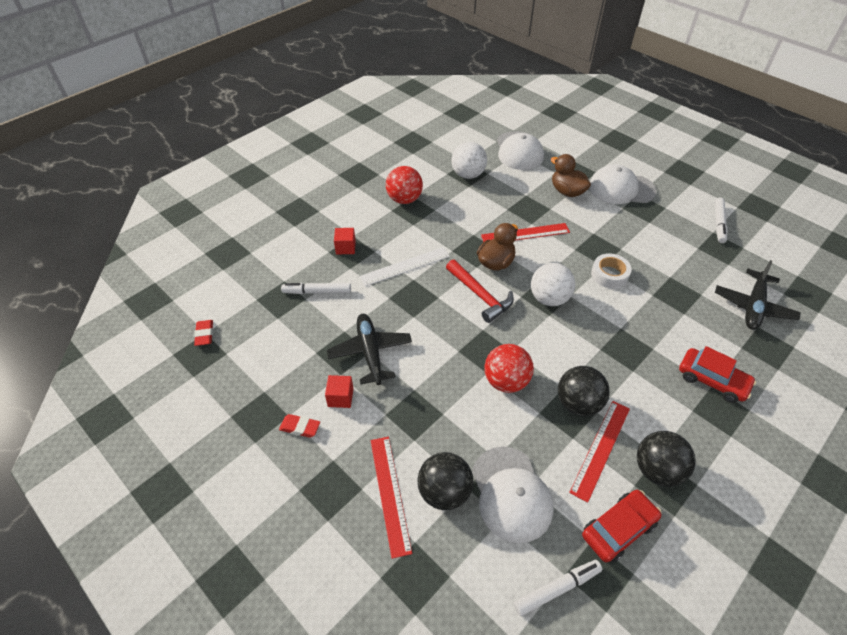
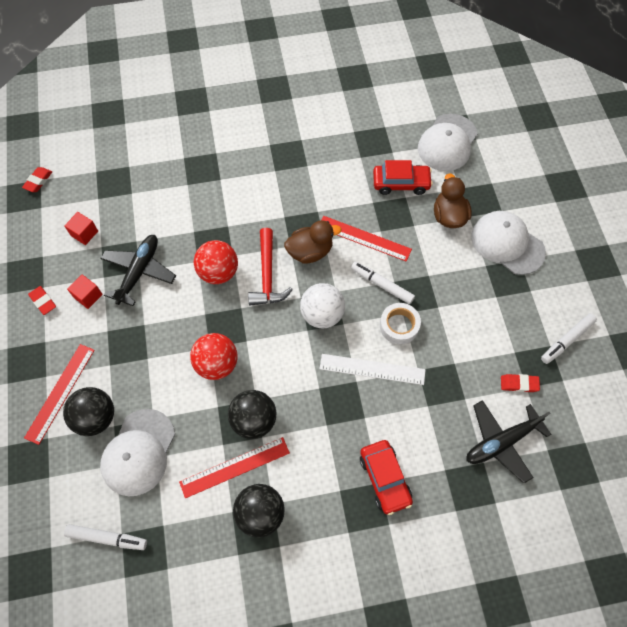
camera: 35 degrees right, 15 degrees up
white marker [281,283,351,294] -> white marker moved to [351,262,415,304]
red cube [334,228,356,254] -> red cube moved to [64,212,98,245]
white ruler [359,247,450,286] -> white ruler moved to [320,354,426,385]
red ball [386,166,423,204] -> red ball moved to [194,240,238,284]
white ball [451,142,487,179] -> none
red car [582,490,661,563] -> red car moved to [373,160,433,195]
none -> red eraser [501,374,540,392]

